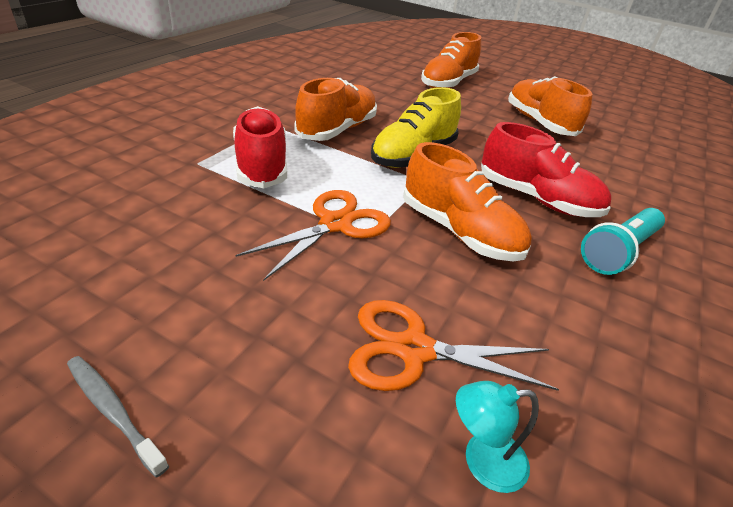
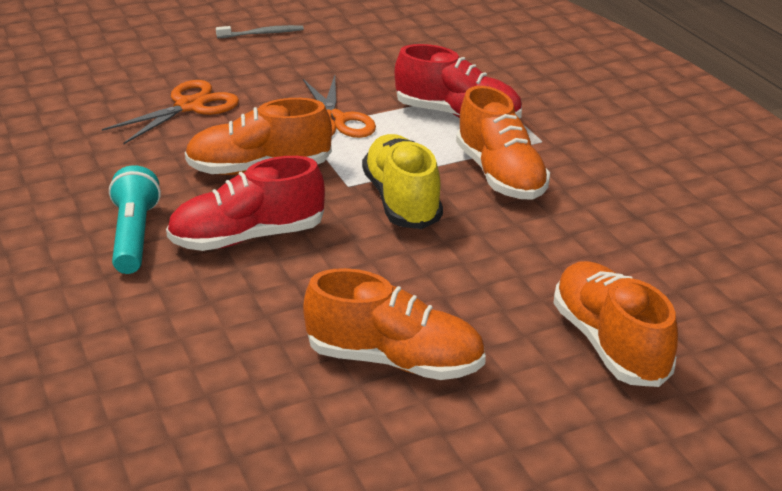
camera: 130 degrees right, 5 degrees down
turquoise lamp [456,381,539,493] -> none

